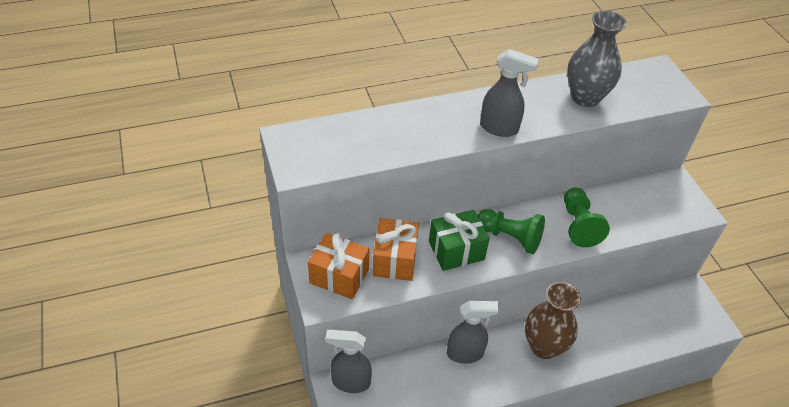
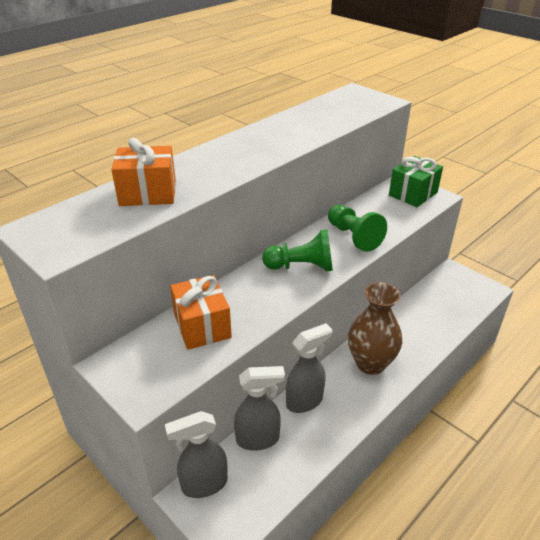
camera: 25 degrees left, 10 degrees down
orange gift [308,233,369,299] -> orange gift moved to [111,138,176,206]
green gift [429,210,490,271] -> green gift moved to [389,156,443,207]
grey spray bottle [480,49,539,137] -> grey spray bottle moved to [234,366,285,451]
grey vase [567,11,627,107] -> none

